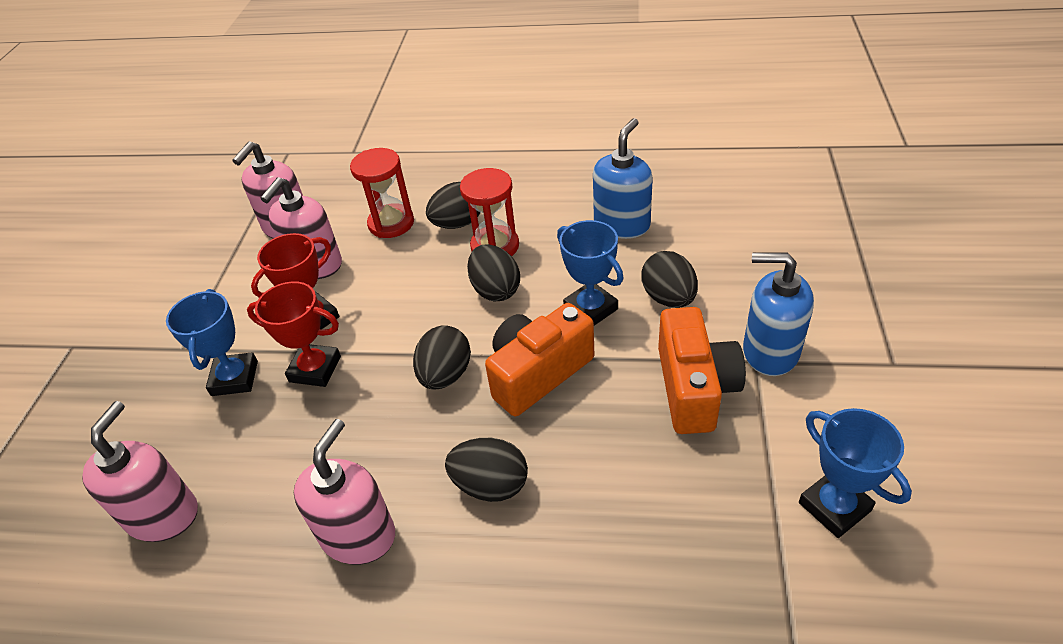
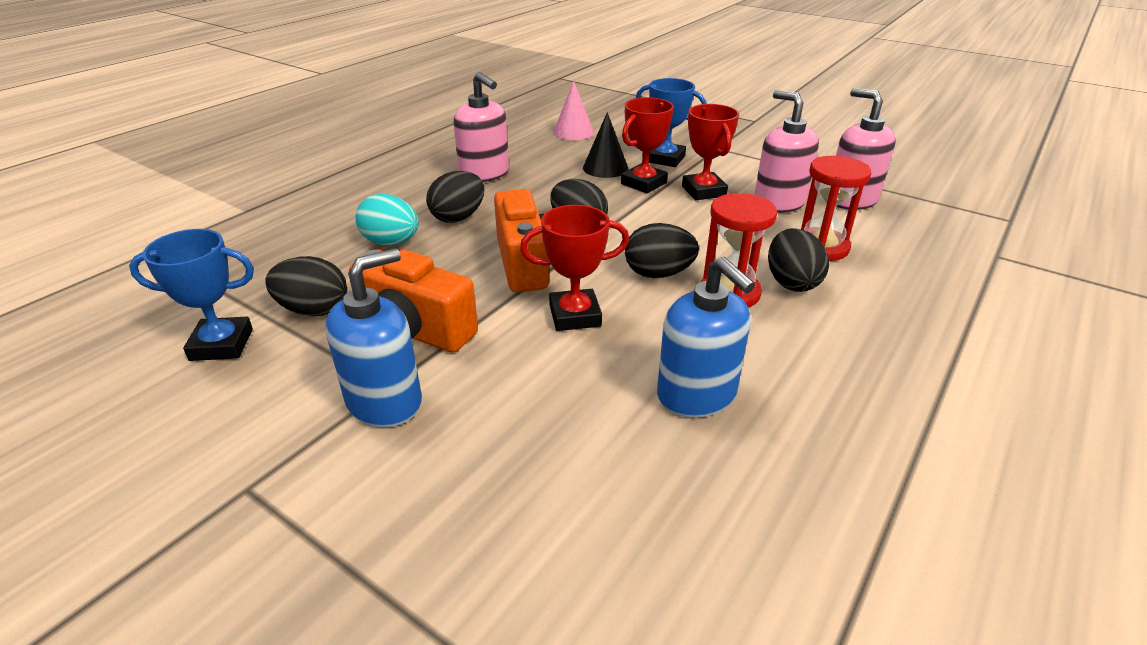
camera: 115 degrees right, 10 degrees down
pink soap dispenser [82,401,198,542] -> pink cone [553,81,594,140]
blue trophy [557,220,624,326] -> red trophy [520,205,629,331]
black egg [641,251,698,308] -> black egg moved to [265,256,347,316]
none -> turquoise egg [356,194,419,245]
none -> black cone [583,112,628,178]

